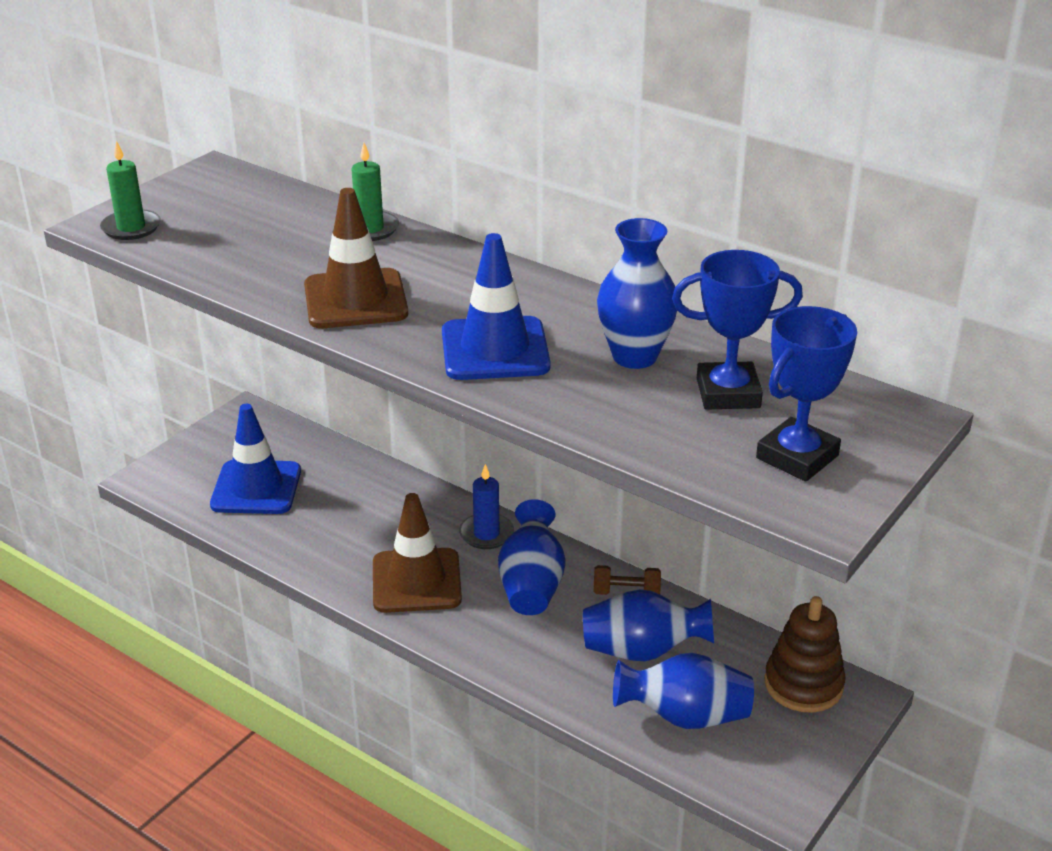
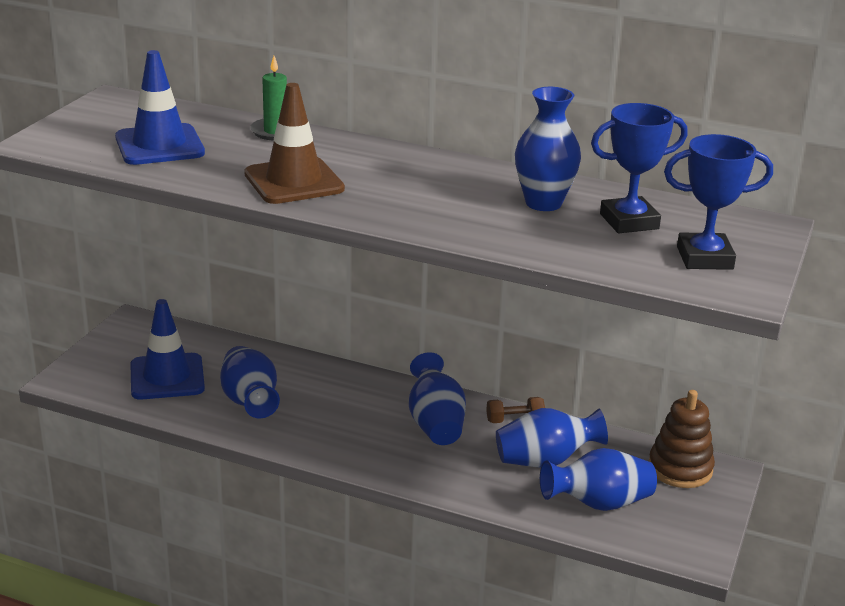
camera: 15 degrees left, 5 degrees down
green candle [100,141,161,240] -> none
brown traffic cone [373,493,462,613] -> none
blue traffic cone [442,233,551,380] -> blue traffic cone moved to [115,50,205,165]
blue candle [459,464,514,549] -> none
blue trophy [756,306,857,482] -> blue trophy turned 60 degrees clockwise [664,134,773,270]
none -> blue vase [220,346,280,418]

